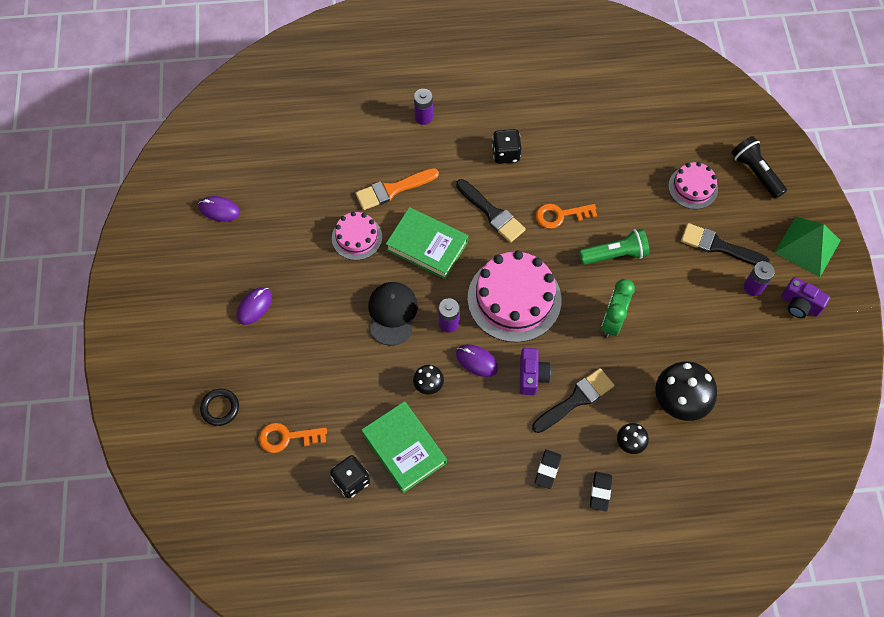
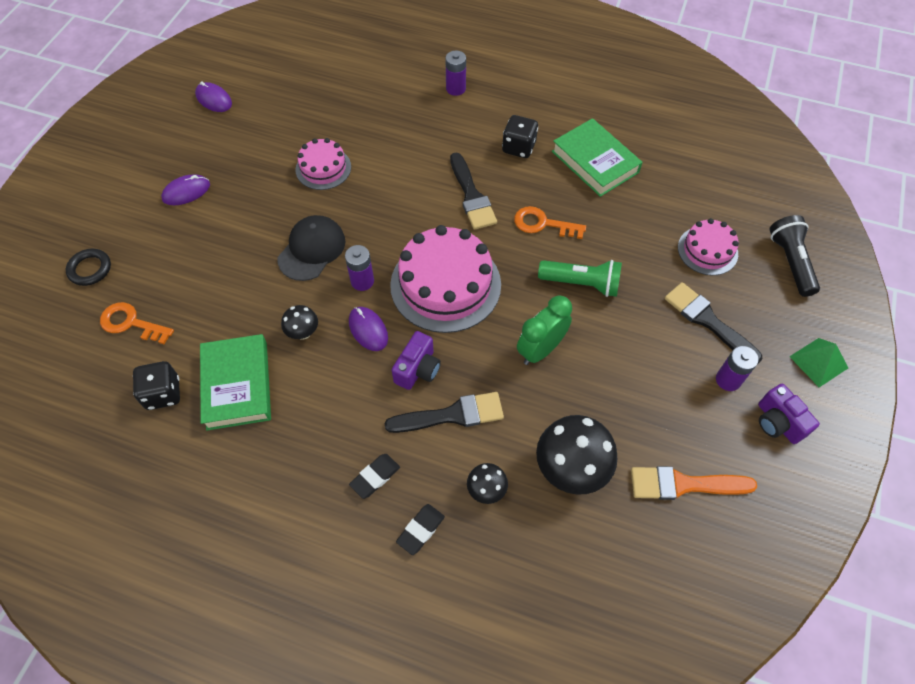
camera: 25 degrees right, 5 degrees down
orange brush [355,168,439,210] -> orange brush moved to [631,466,757,500]
green book [386,207,468,279] -> green book moved to [552,118,643,197]
green pyramid [775,217,841,277] -> green pyramid [789,338,848,387], size x0.64

